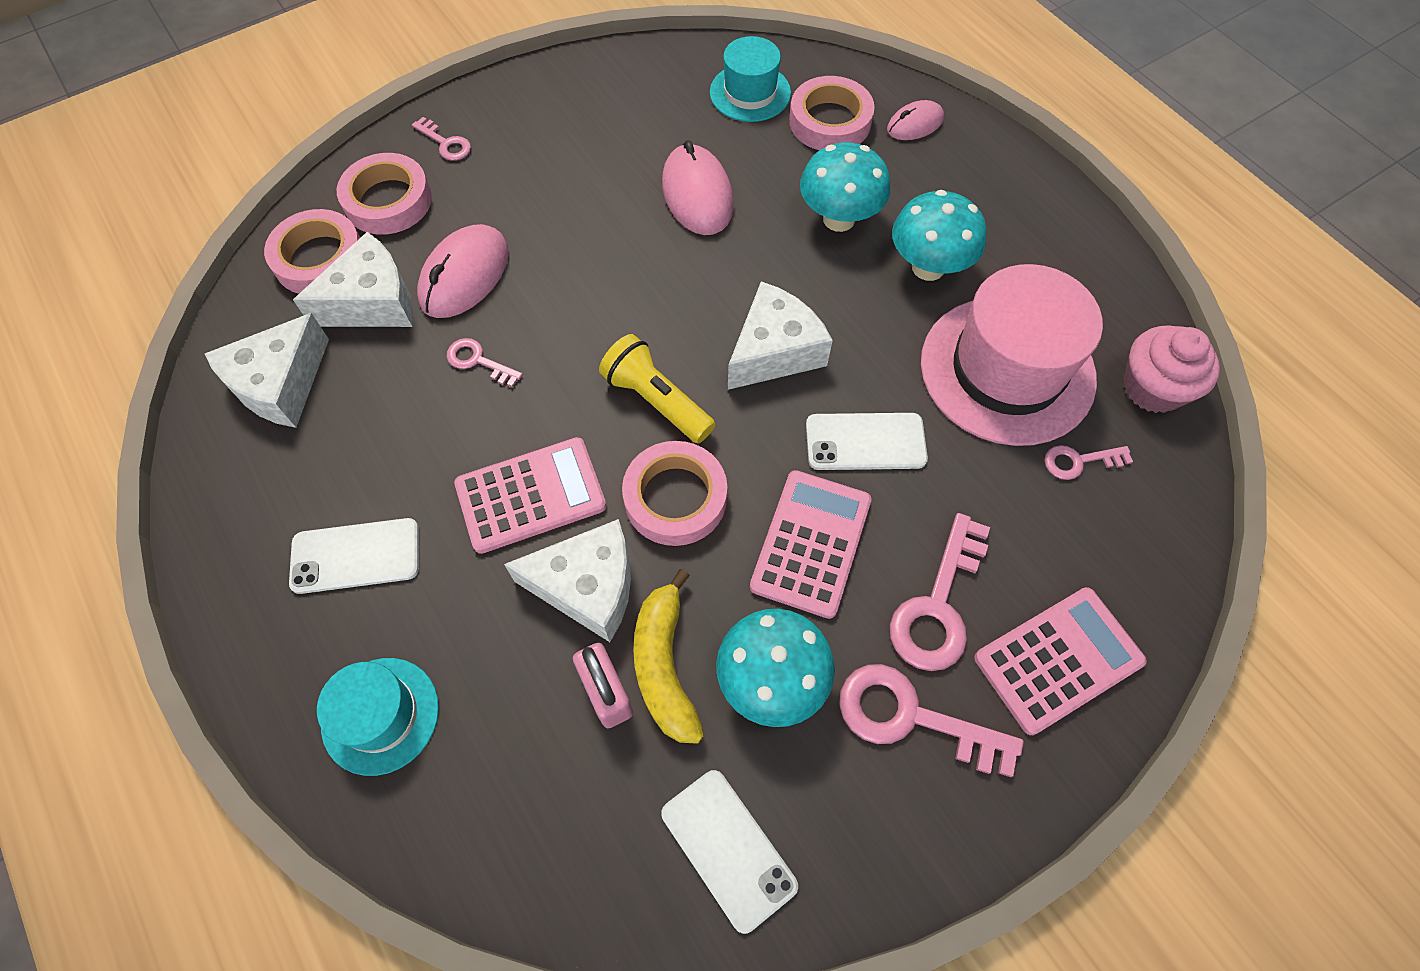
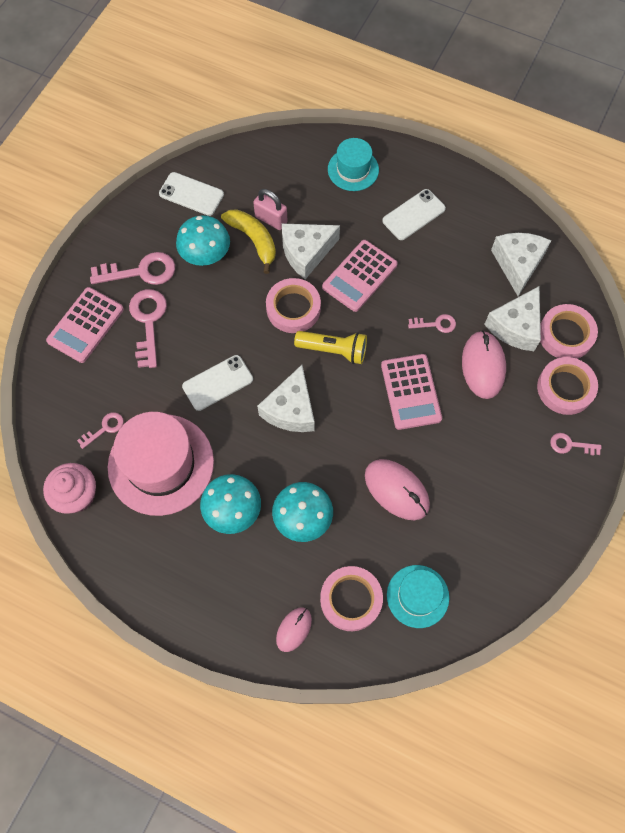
camera: 150 degrees right, 5 degrees up
pink calculator [750,470,872,619] -> pink calculator moved to [381,354,442,430]

